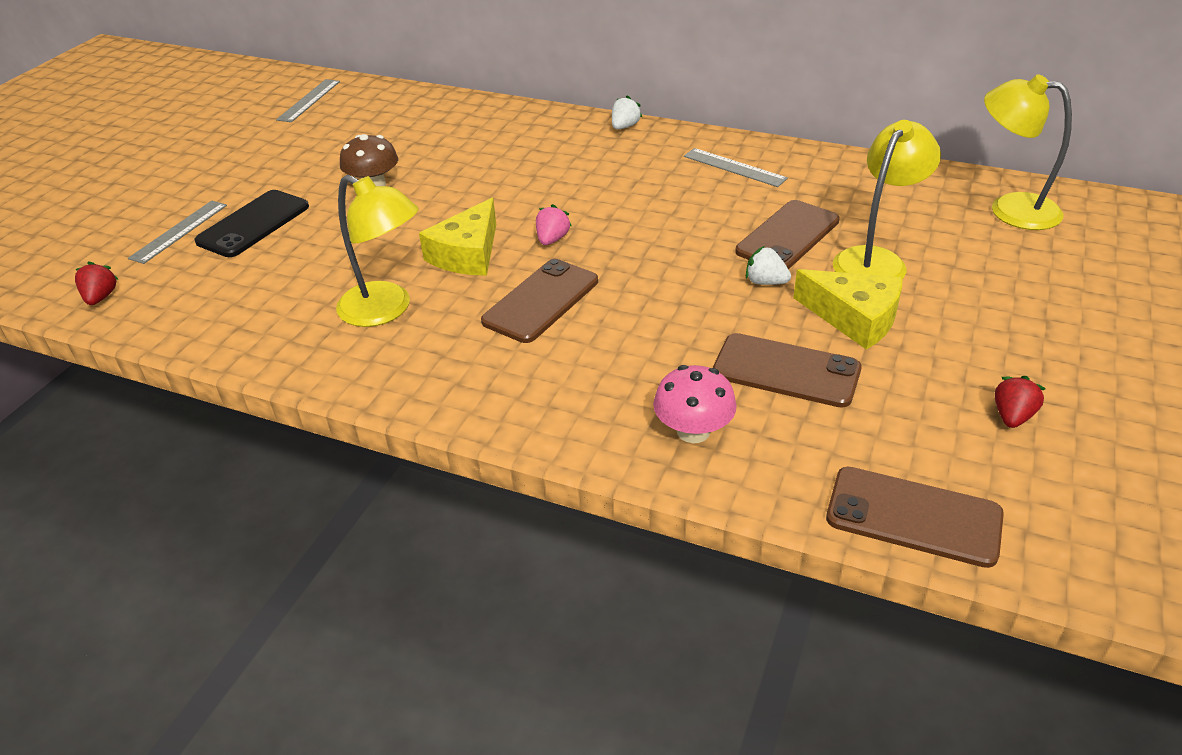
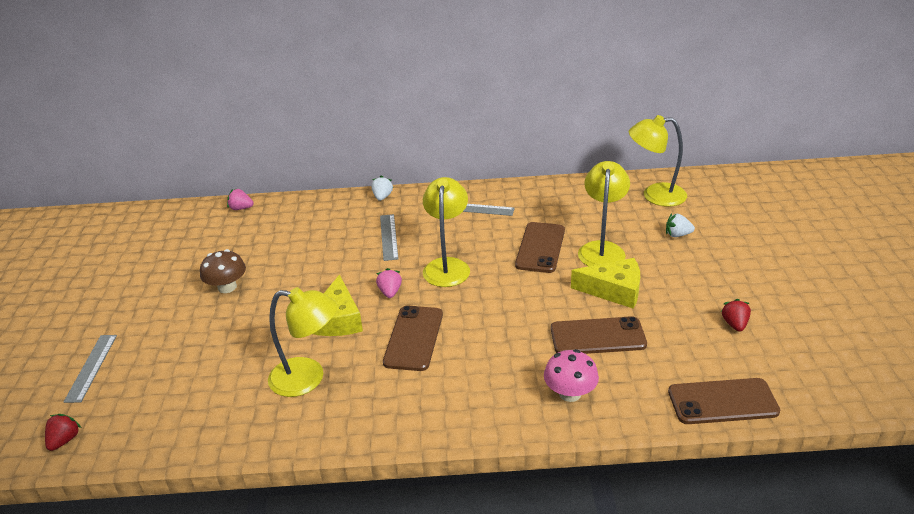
camera: 25 degrees left, 5 degrees down
red strawberry [75,262,119,305] -> red strawberry turned 45 degrees clockwise [45,414,81,451]
black phone [194,190,309,257] -> none
grey ruler [276,79,340,122] -> grey ruler moved to [380,214,398,261]
white strawberry [746,246,791,285] -> white strawberry moved to [666,214,695,237]
none -> pink strawberry [227,188,254,210]
none -> yellow lamp [423,177,470,287]

